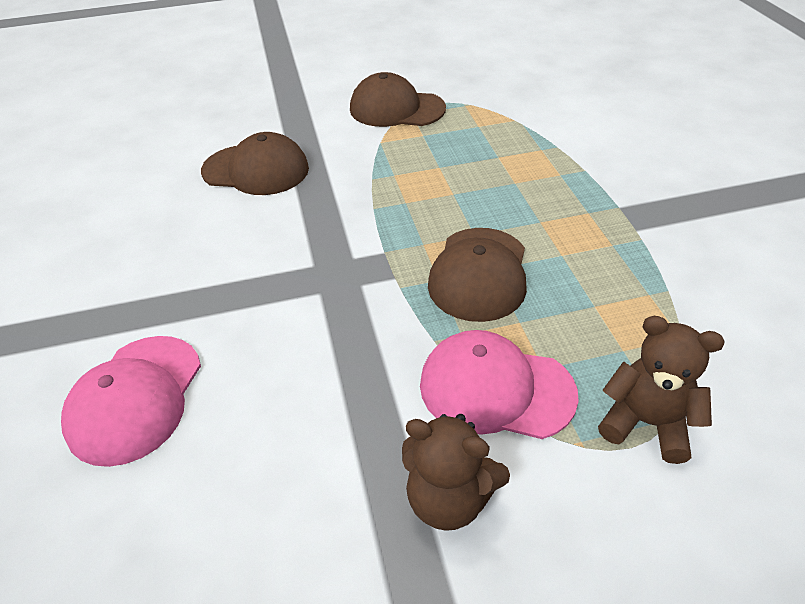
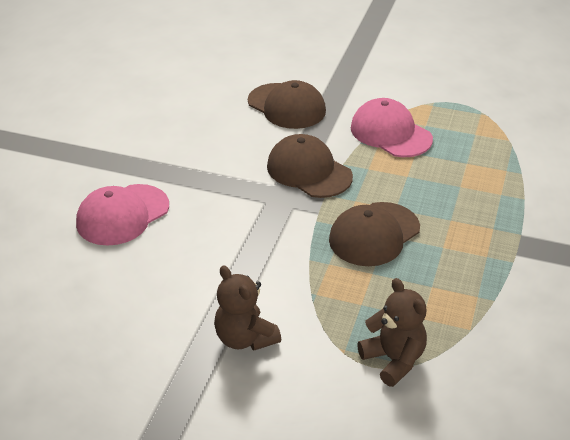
camera: 30 degrees right, 5 degrees down
brown cap [350,72,446,127] -> brown cap moved to [267,134,353,198]
pink cap [420,330,579,439] -> pink cap moved to [351,98,433,157]

